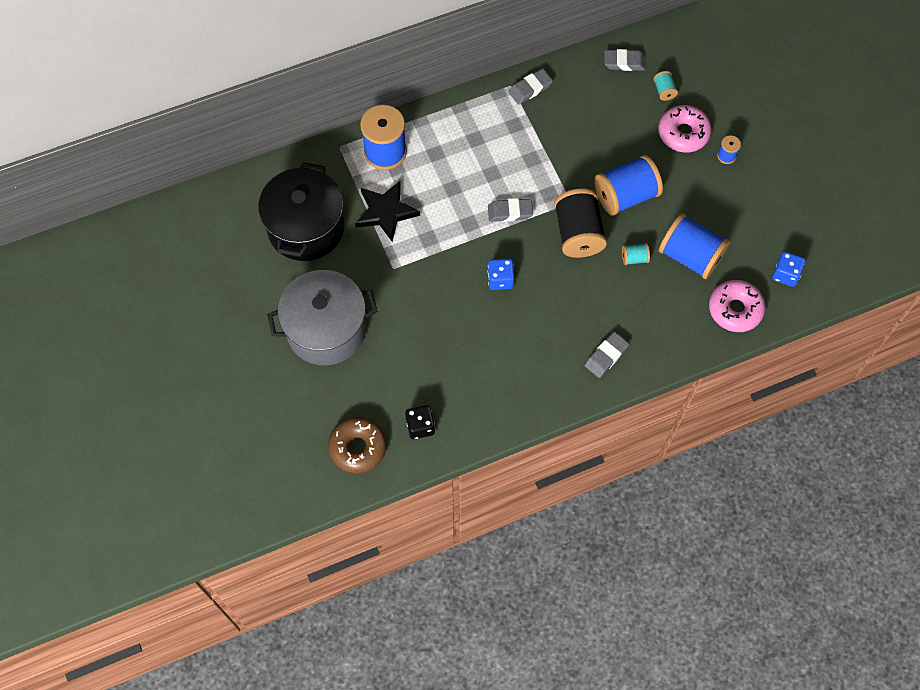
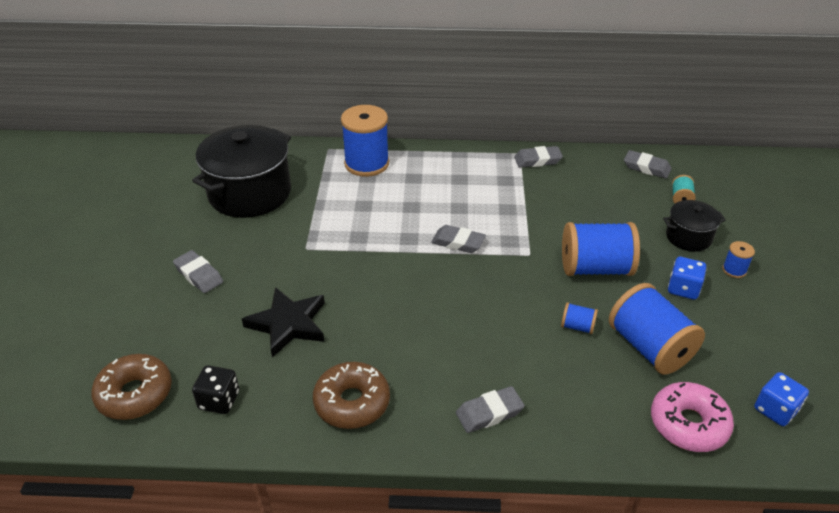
camera: 25 degrees right, 25 degrees down
grey pot [267,270,378,365] -> grey eraser [173,250,223,293]
black star [355,181,420,242] -> black star moved to [242,287,325,358]
blue dice [488,258,514,290] -> blue dice moved to [668,257,706,300]
black spool [554,189,607,258] -> none
turquoise spool [622,243,650,265] -> blue spool [561,302,598,334]
pink donut [658,105,711,153] -> black pot [663,200,726,252]
none -> brown donut [313,362,390,429]

